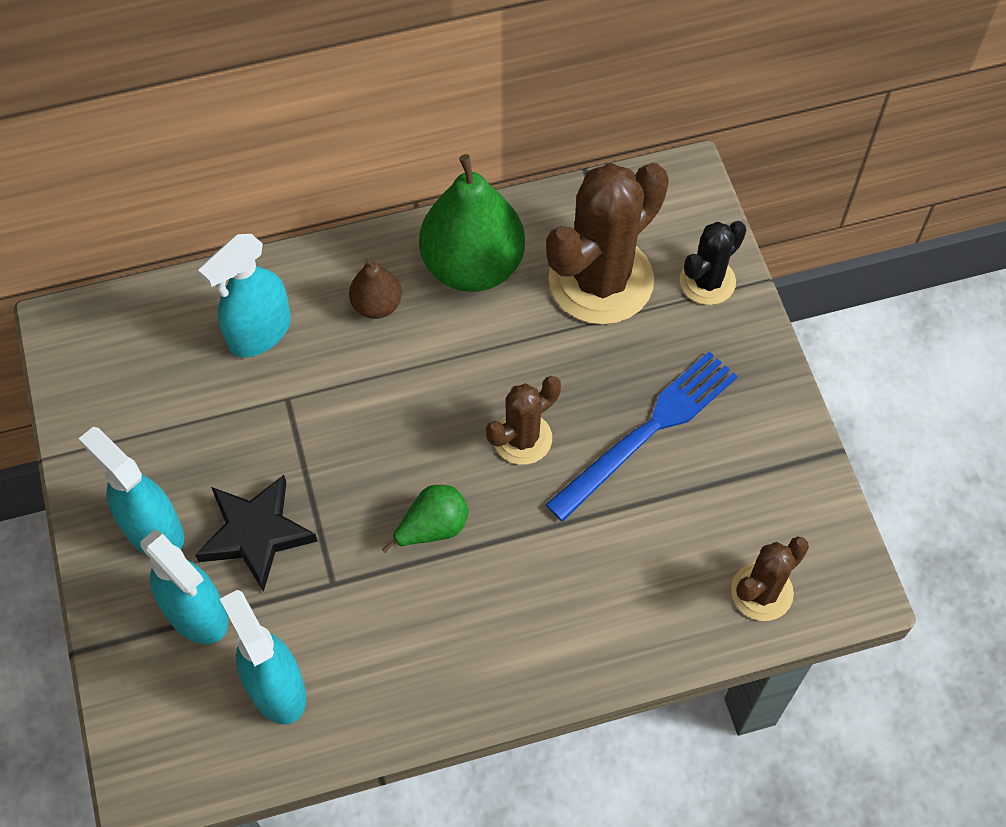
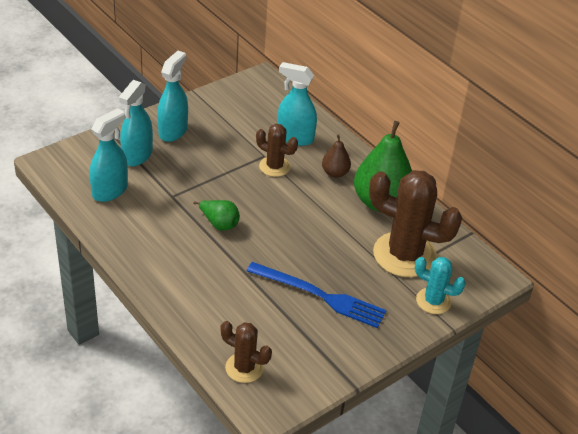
camera: 65 degrees right, 20 degrees down
black star [195,475,318,592] -> none
brown cactus [486,376,561,465] -> brown cactus moved to [256,124,298,177]
black cactus [680,221,746,305] -> turquoise cactus [415,257,466,314]

